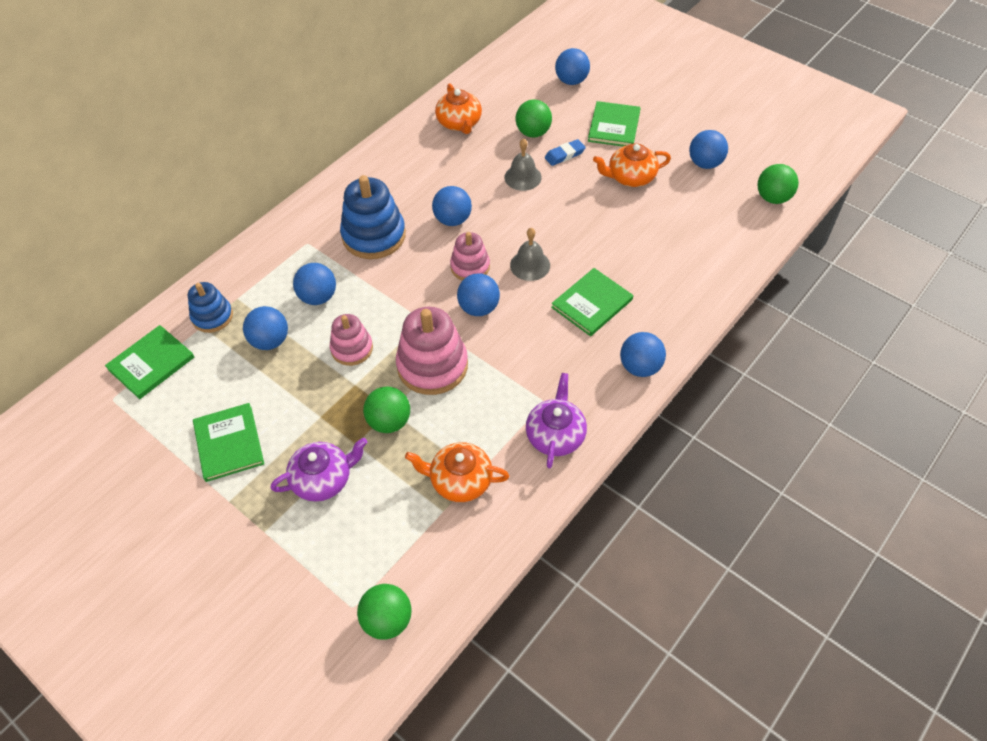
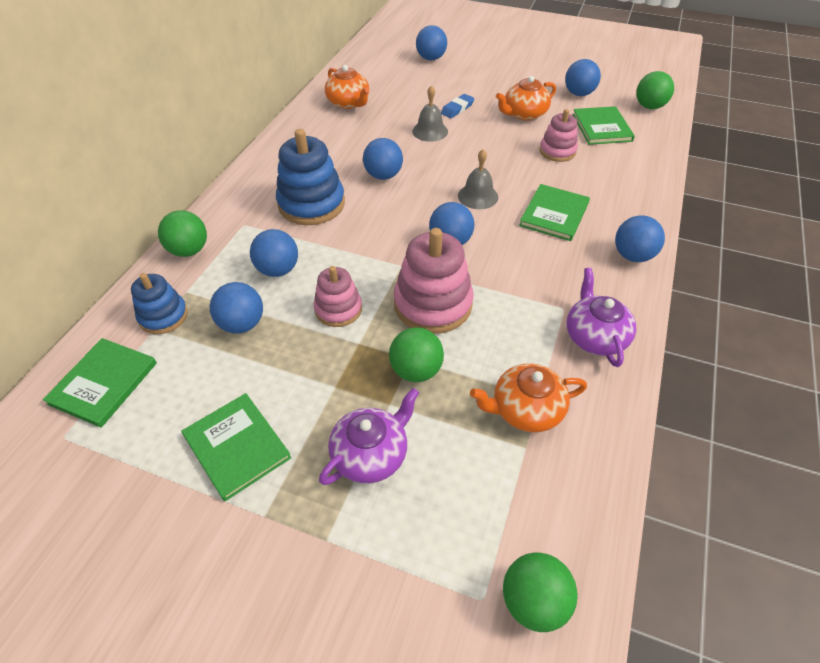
camera: 20 degrees left, 5 degrees down
pink stacking toy [450,232,490,281] -> pink stacking toy moved to [539,109,578,162]
green ball [516,99,552,138] -> green ball moved to [158,210,207,257]
green book [588,101,641,146] -> green book moved to [572,106,635,145]

